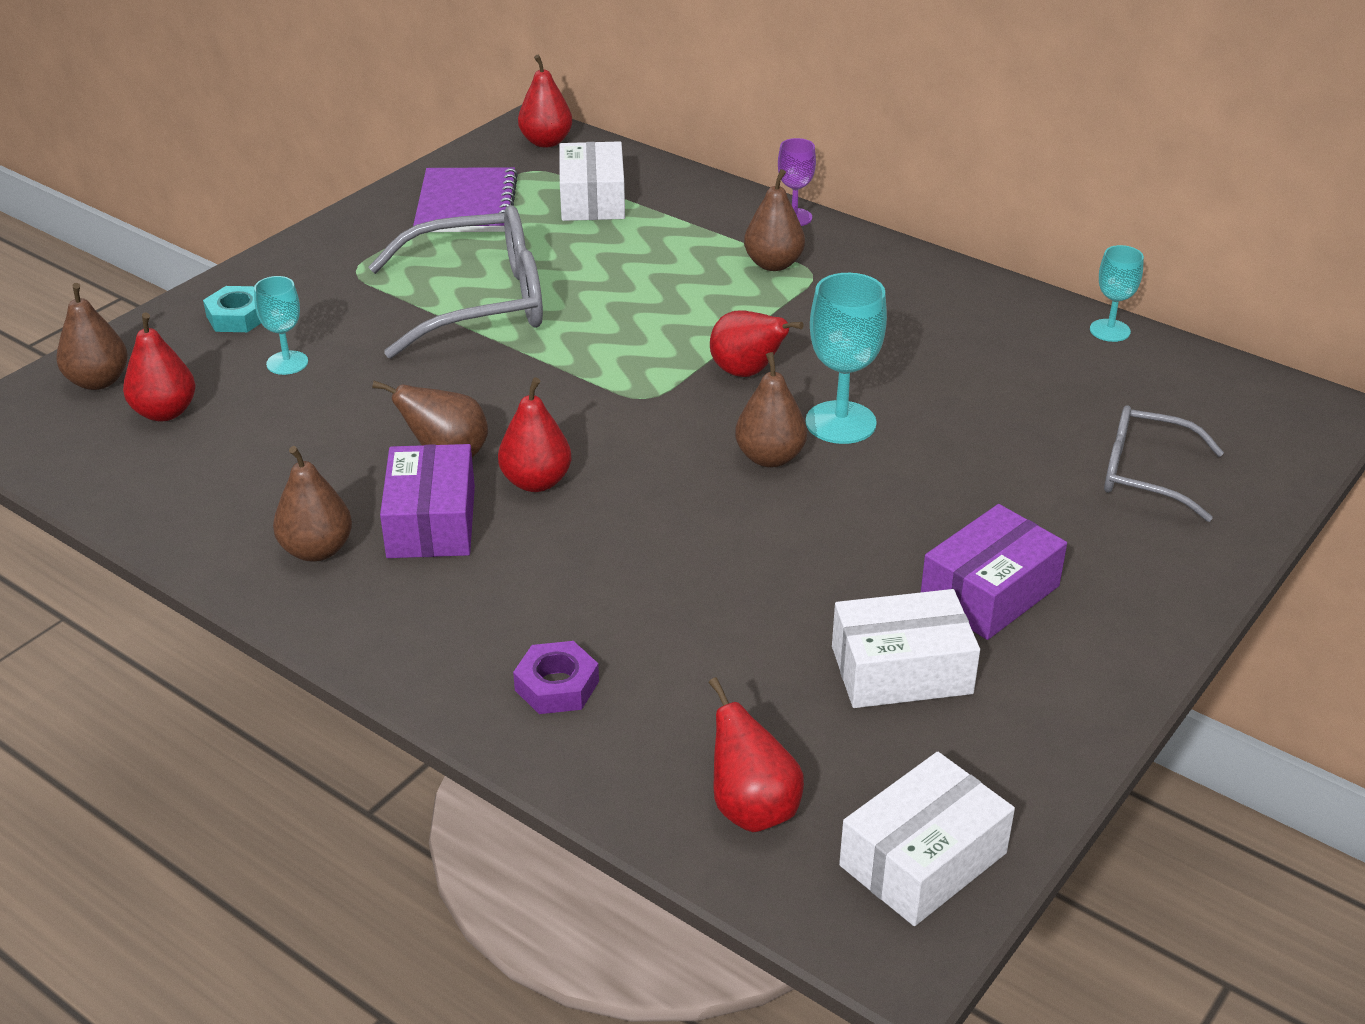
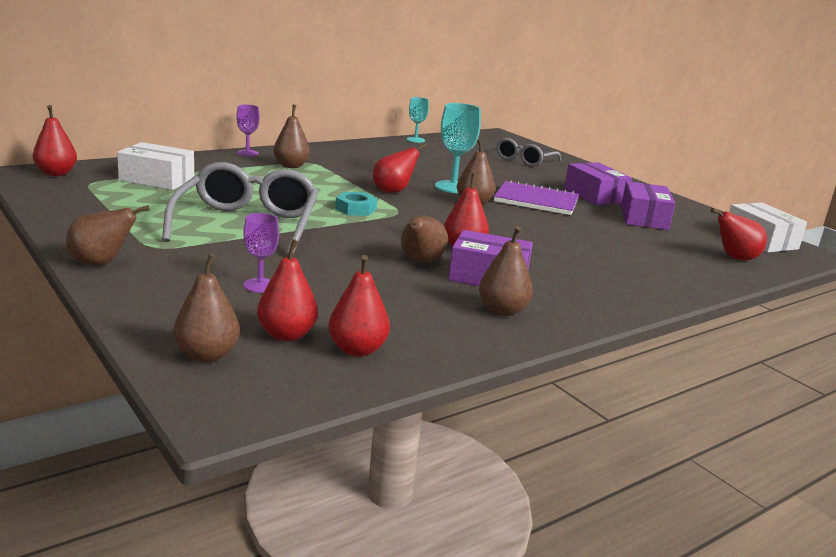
camera: 75 degrees left, 15 degrees down
turquoise nut [203,286,261,332] -> turquoise nut moved to [335,192,377,216]
turquoise goblet [254,276,308,375] -> purple goblet [243,213,279,293]
purple notebook [413,167,518,232] -> purple notebook moved to [494,180,579,215]
purple nut [513,641,599,714] -> none
white box [832,589,980,708] -> purple box [621,181,675,230]
none -> brown pear [66,205,150,265]
none -> red pear [328,255,390,357]

